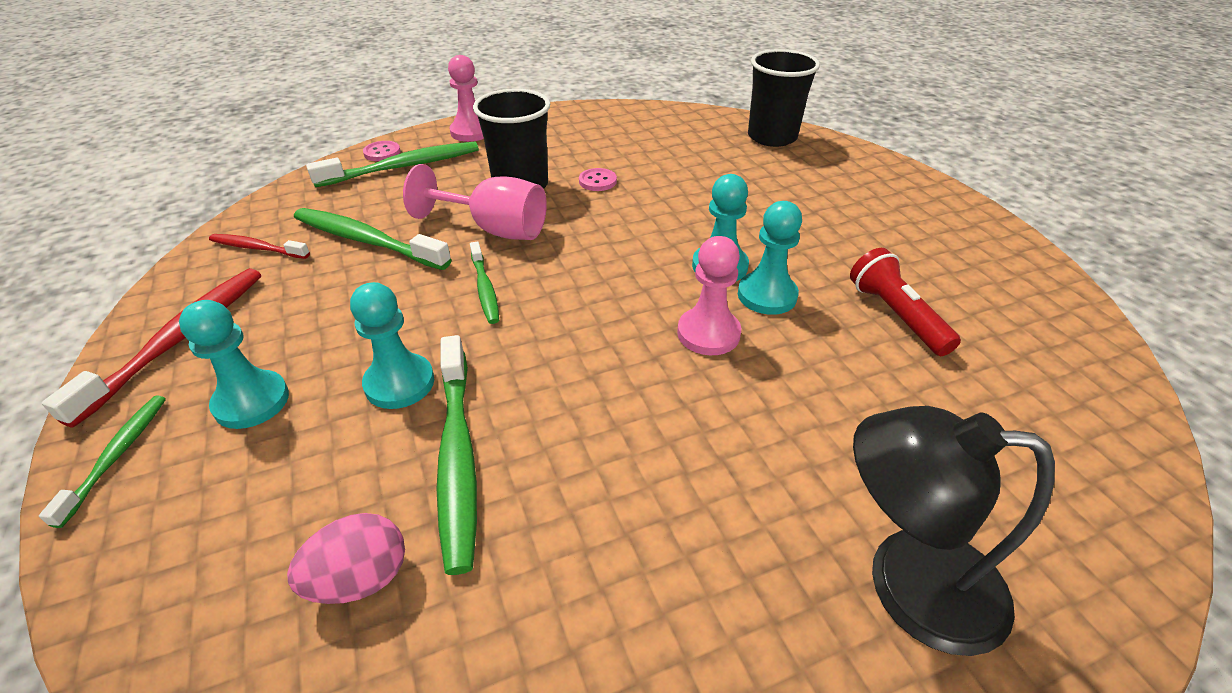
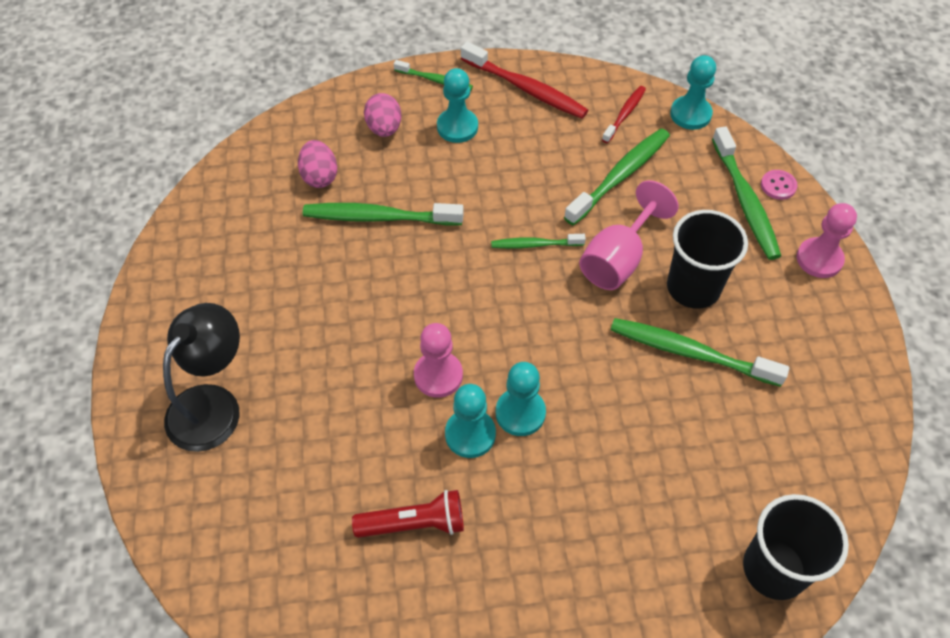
camera: 105 degrees right, 15 degrees up
turquoise pawn [350,282,434,409] -> turquoise pawn moved to [670,55,716,130]
pink button [579,168,617,191] -> green toothbrush [611,318,789,387]
none -> pink egg [364,93,401,137]

